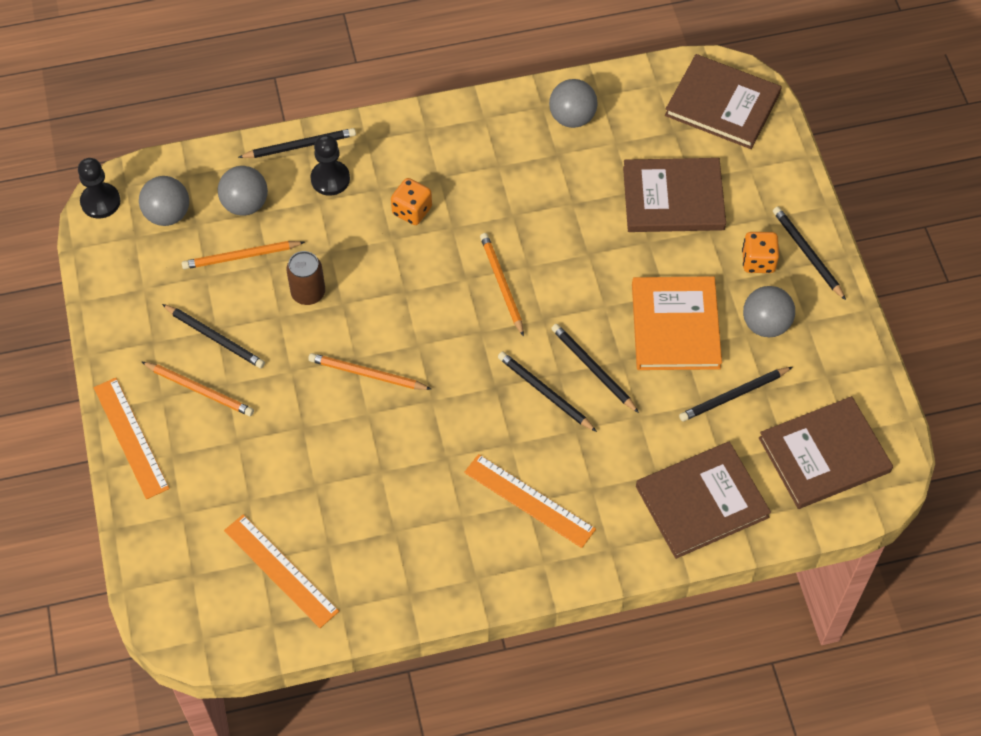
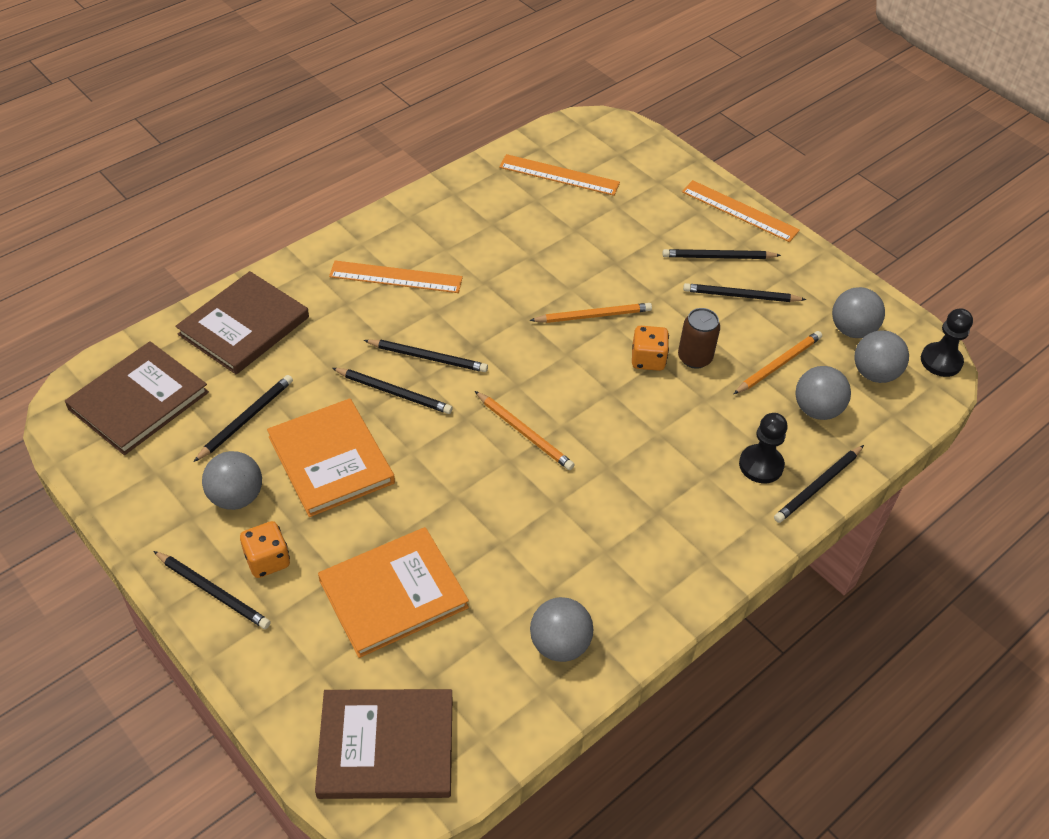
camera: 150 degrees right, 10 degrees down
orange pencil [142,362,254,416] -> black pencil [662,249,781,259]
orange dice [391,178,432,225] -> orange dice moved to [632,326,669,371]
brown book [623,158,726,232] -> orange book [318,527,469,658]
none -> grey ball [832,287,885,338]

